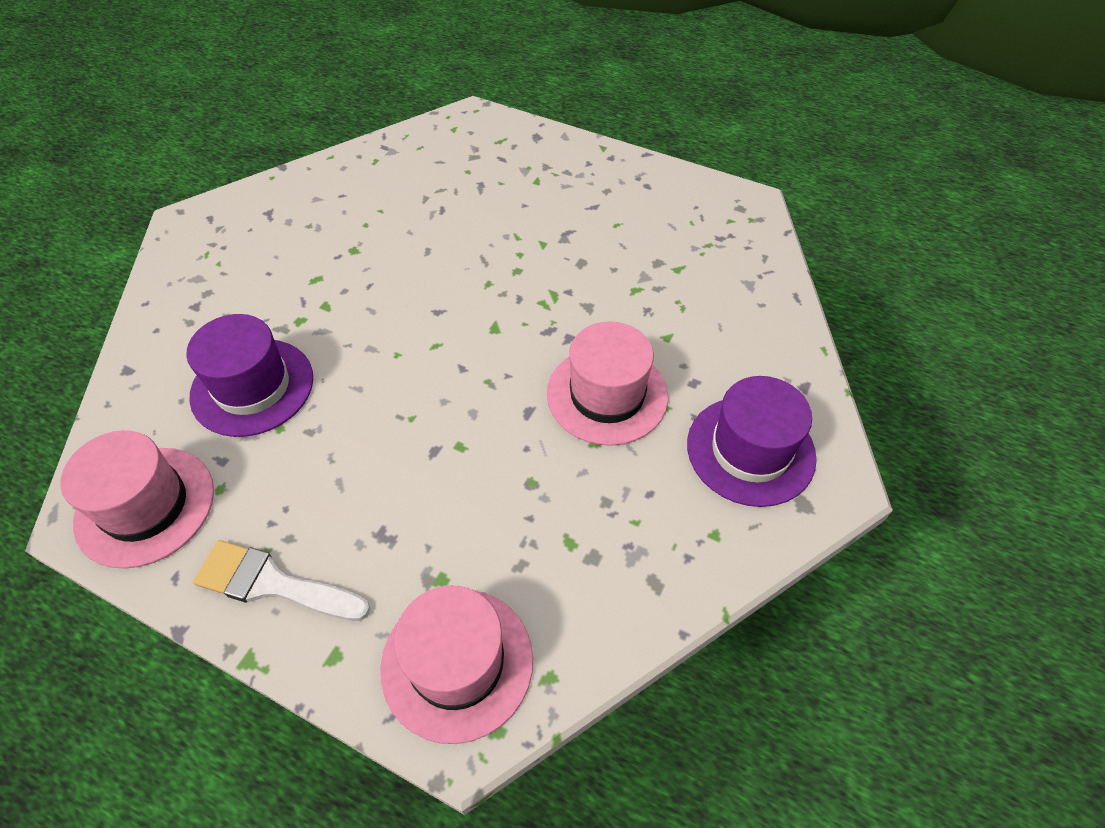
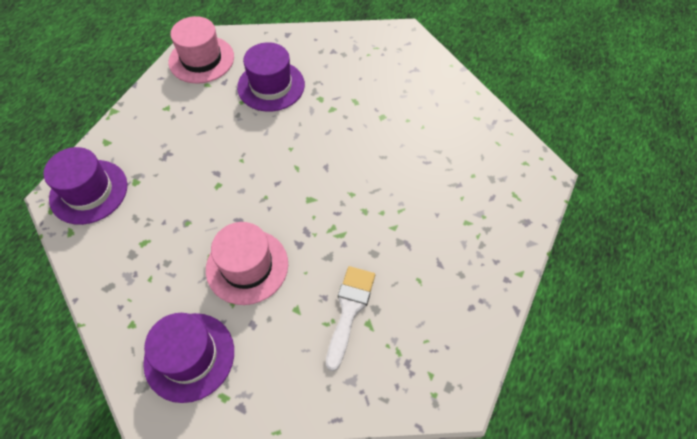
camera: 90 degrees right, 5 degrees up
white brush [193,540,370,621] -> white brush moved to [326,266,375,371]
pink hat [380,586,533,744] -> purple hat [43,147,127,225]

